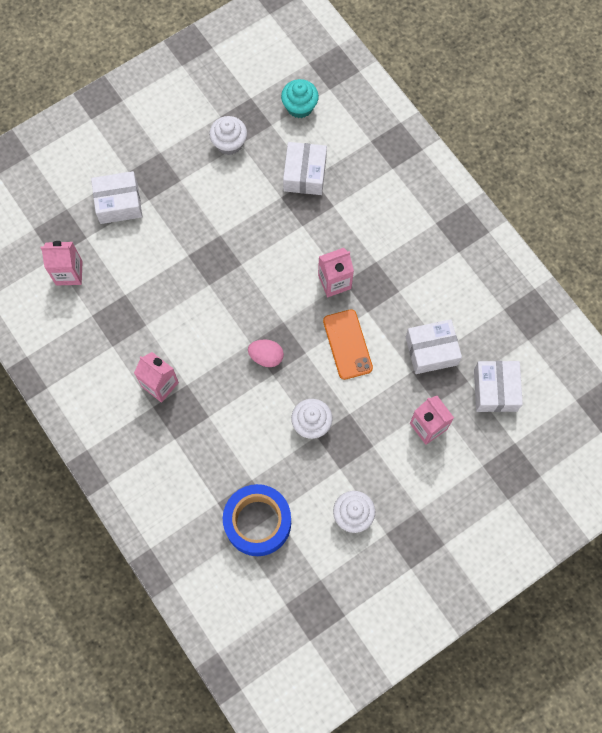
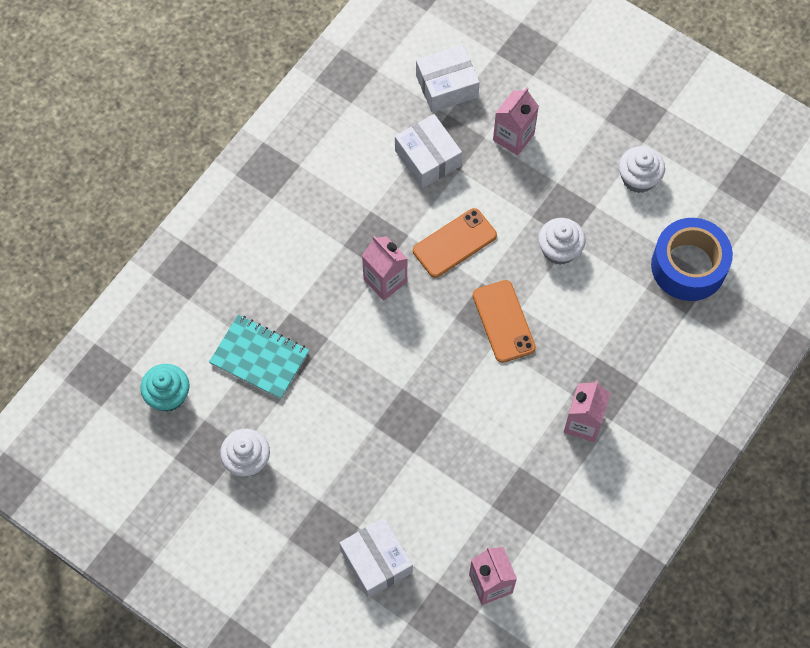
camera: 110 degrees left, 5 degrees down
pink egg [248,339,284,367] -> orange phone [473,280,536,363]
white box [283,142,327,195] -> turquoise notebook [209,315,309,399]

